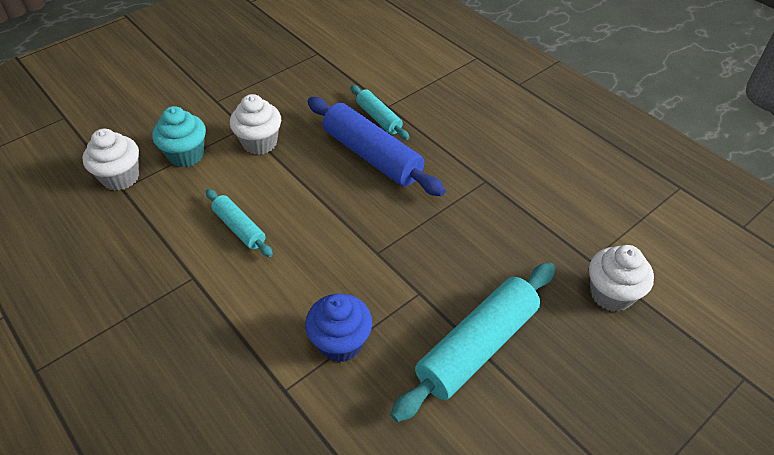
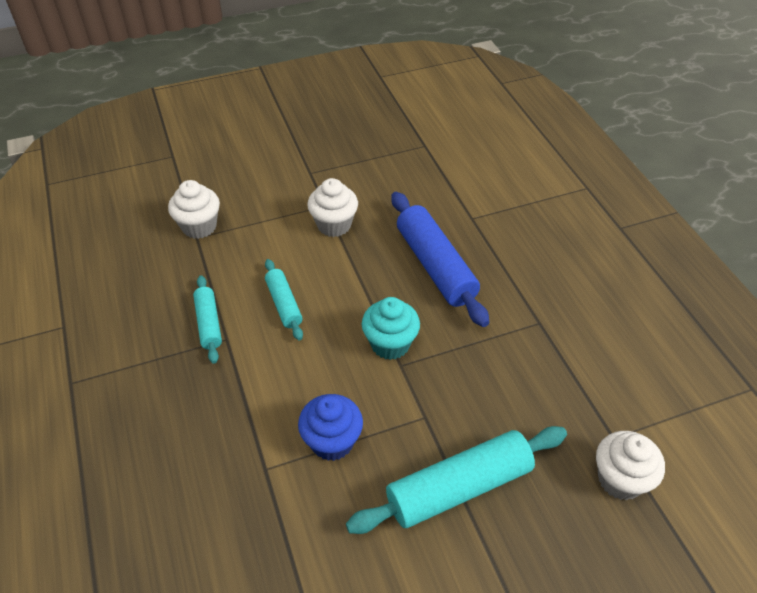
camera: 20 degrees right, 0 degrees up
turquoise cupcake [152,106,206,167] -> turquoise cupcake moved to [362,297,420,360]
turquoise rolling pin [351,85,409,140] -> turquoise rolling pin moved to [193,275,222,364]

